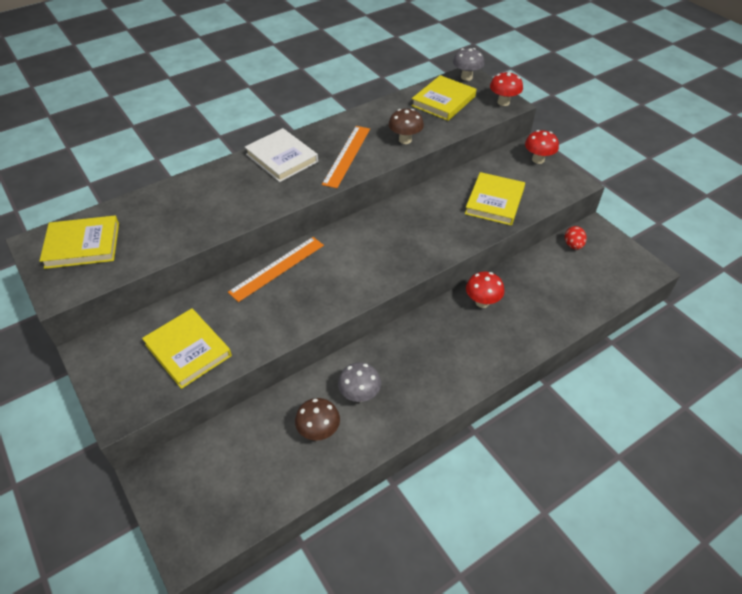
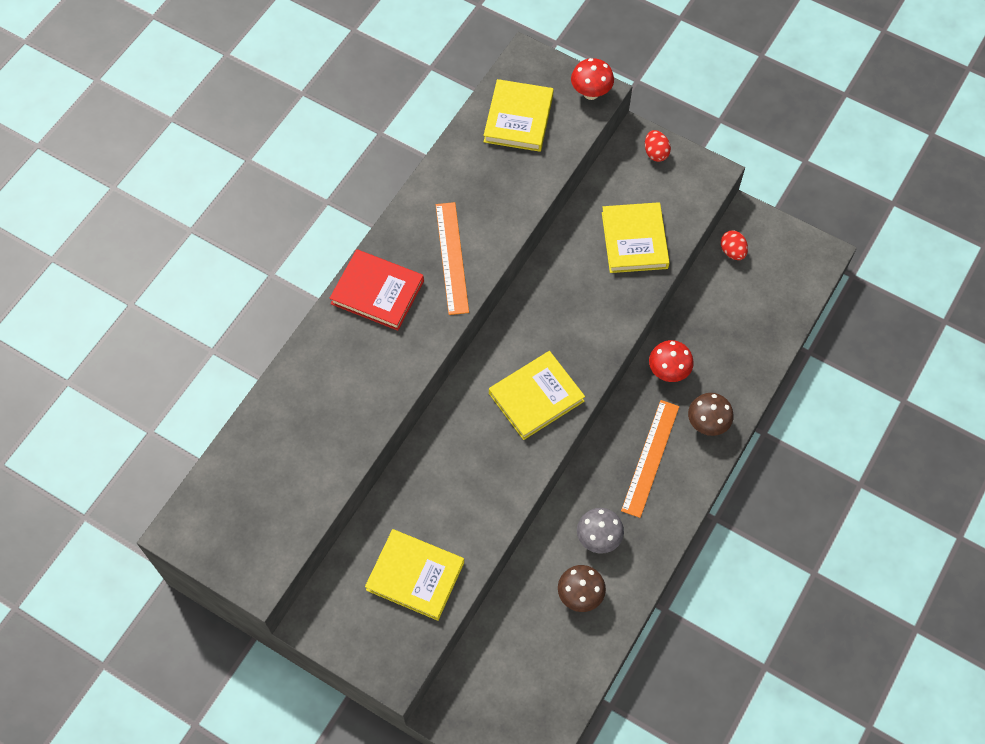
camera: 25 degrees left, 15 degrees up
yellow book [40,216,119,269] -> yellow book moved to [489,351,585,440]
orange ruler [228,237,324,302] -> orange ruler moved to [621,400,679,518]
white book [245,128,318,182] -> red book [329,249,424,331]
brown mushroom [389,109,424,144] -> brown mushroom moved to [688,393,734,436]
grey mushroom [453,48,484,81] -> none
red mushroom [525,130,559,164] -> red egg [645,130,671,162]

